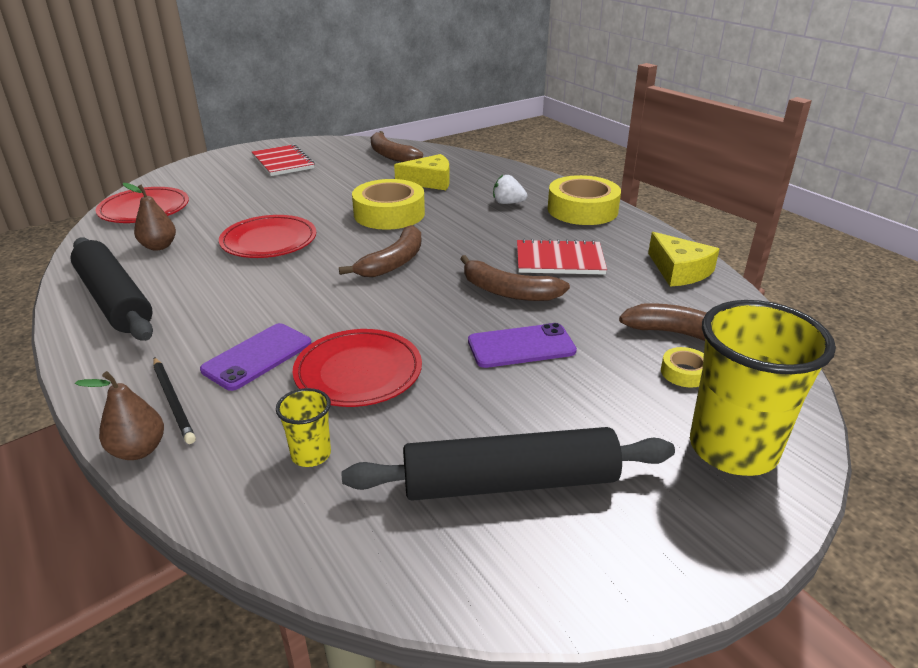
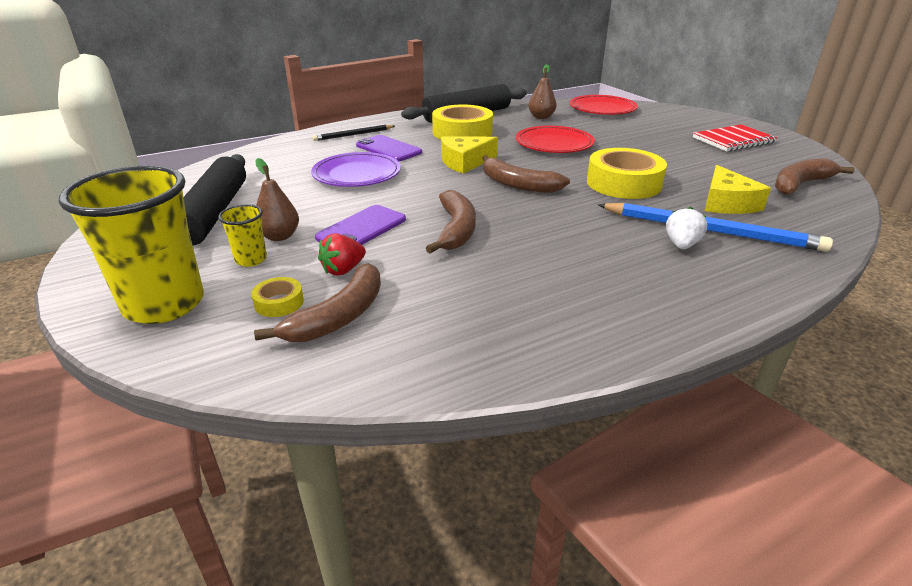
camera: 95 degrees right, 0 degrees up
brown pear [75,371,164,460] -> brown pear moved to [255,158,299,241]
yellow cup [276,388,331,467] -> yellow cup moved to [218,204,267,267]
red plate [293,329,422,407] -> purple plate [311,152,401,187]
brown banana [460,255,570,301] -> brown banana turned 150 degrees clockwise [426,190,476,253]
purple phone [468,323,577,368] -> purple phone turned 45 degrees clockwise [315,205,406,245]
red notebook [517,239,607,275] -> none
yellow tape [548,175,621,225] -> yellow tape moved to [432,104,493,140]
yellow cheese [648,232,719,287] -> yellow cheese moved to [441,137,498,174]
none -> red strawberry [318,233,366,276]
none -> blue pencil [598,203,833,252]

